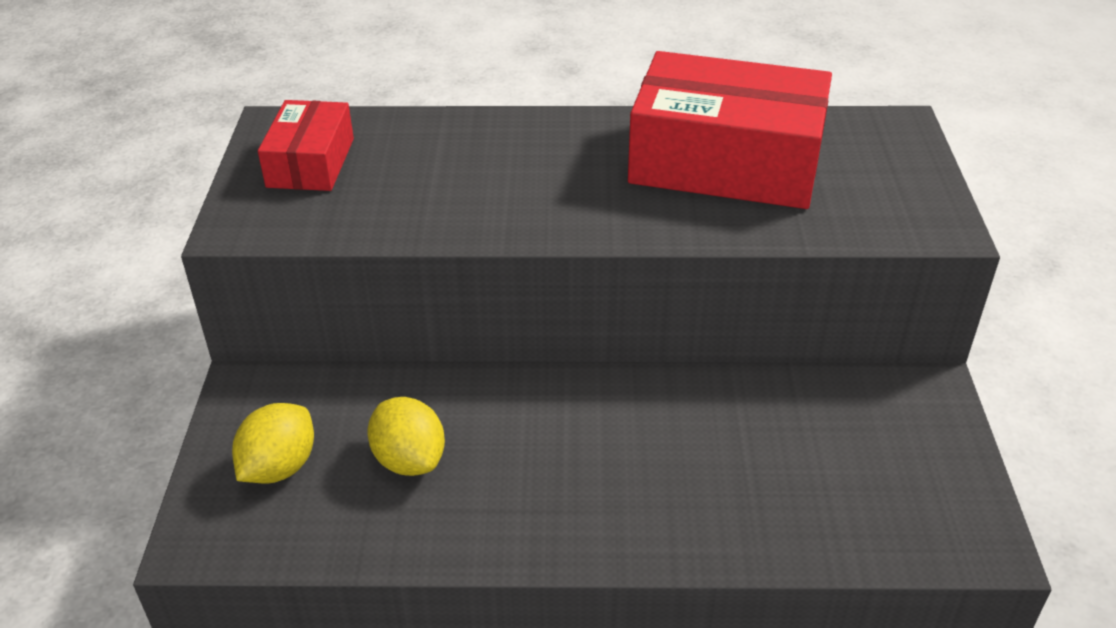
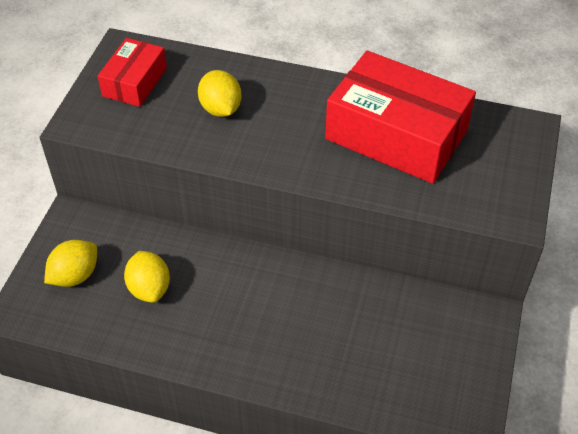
camera: 15 degrees right, 10 degrees up
none -> yellow lemon [198,70,241,117]

